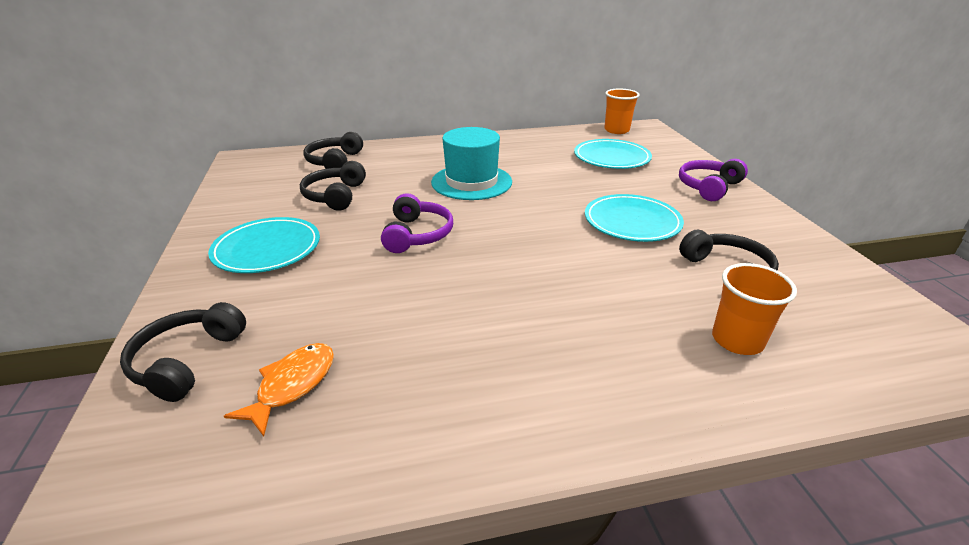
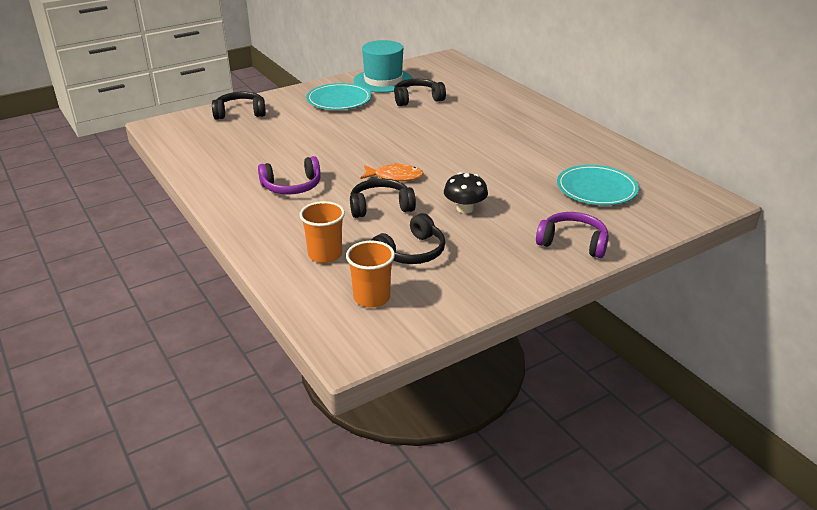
camera: 70 degrees right, 0 degrees up
orange fish [224,343,334,436] -> orange fish moved to [360,163,424,181]
black headphones [304,132,363,169] -> black headphones moved to [350,178,416,218]
purple headphones [381,193,453,253] -> purple headphones moved to [258,156,321,194]
turquoise hat [431,127,512,200] -> turquoise hat moved to [354,40,413,93]
turquoise plate [585,194,684,242] -> black mushroom [444,172,488,213]
orange cup [604,89,640,134] -> orange cup moved to [346,241,395,308]

